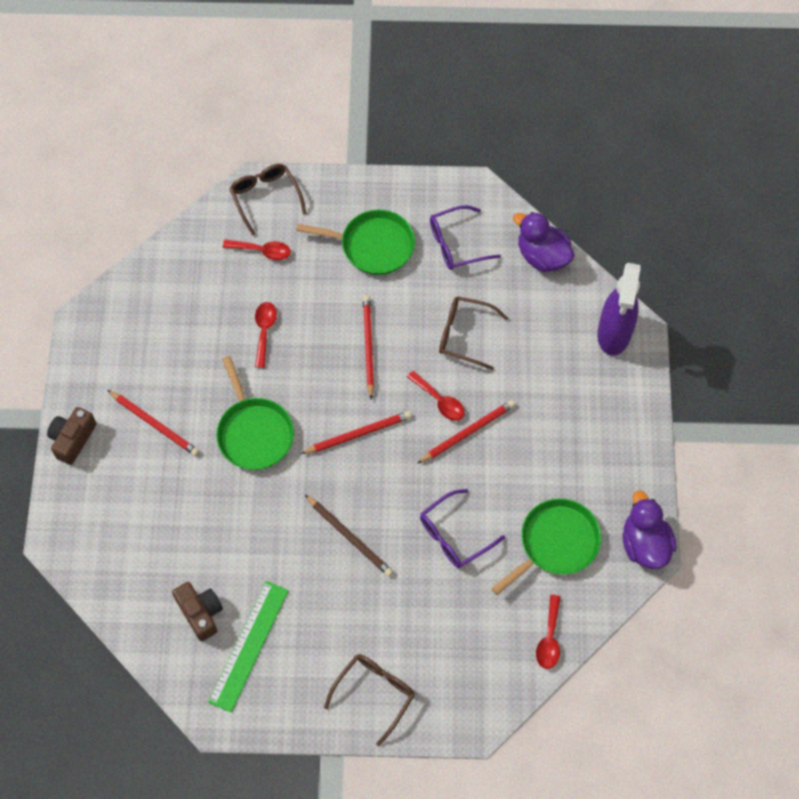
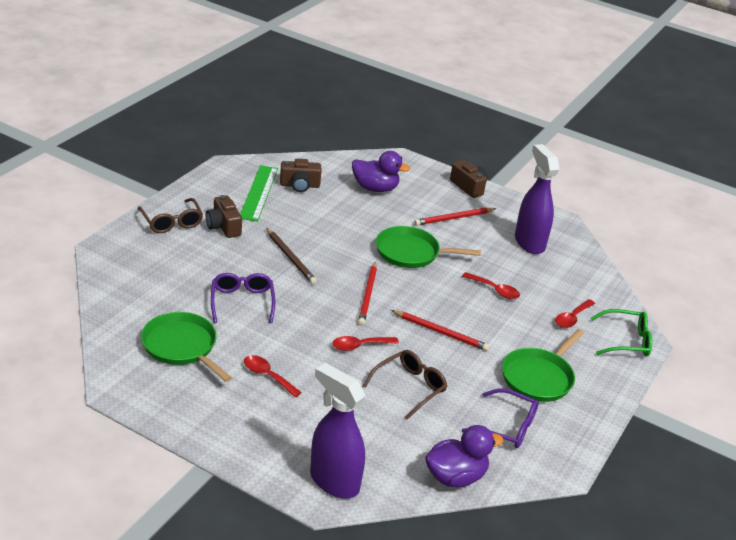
camera: 115 degrees right, 30 degrees down
green ruler [208,581,289,712] -> green ruler turned 45 degrees clockwise [240,165,278,222]
brown glasses [230,164,306,235] -> green glasses [591,309,652,356]
brown pencil [305,495,393,577] -> brown pencil turned 105 degrees counterclockwise [266,228,317,284]
red pencil [417,400,515,464] -> none
purple glasses [430,205,501,270] -> purple glasses turned 105 degrees clockwise [462,389,539,448]
green pan [491,498,601,595] -> green pan turned 150 degrees clockwise [141,312,232,382]
red spoon [536,595,561,669] -> red spoon moved to [244,355,302,397]
purple duck [623,490,676,569] -> purple duck moved to [352,151,410,192]
none -> brown camera [206,195,242,238]
none -> purple spray bottle [515,144,560,254]

